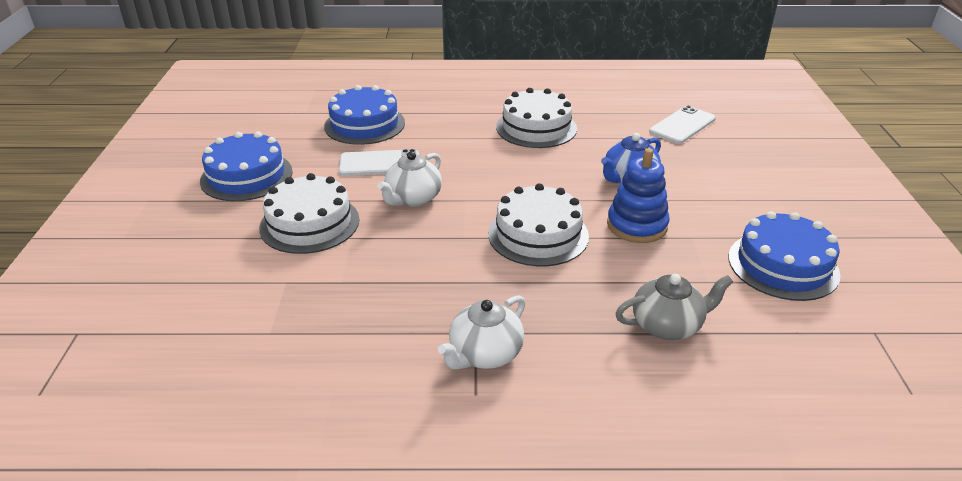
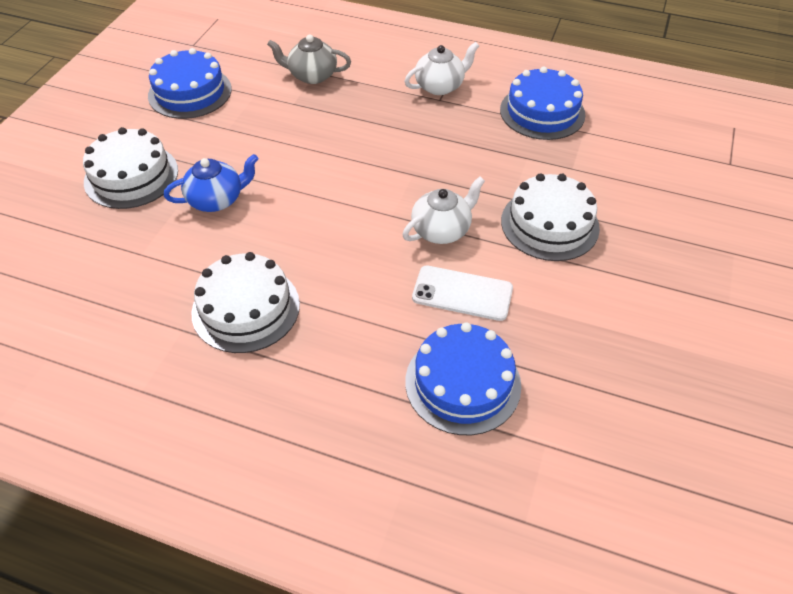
camera: 160 degrees left, 15 degrees up
blue cake [200,132,293,201] -> blue cake moved to [500,66,586,140]
white cake [488,183,589,266] -> white cake moved to [83,127,178,209]
blue stacking toy [607,148,670,243] -> none
white phone [649,105,716,144] -> none

